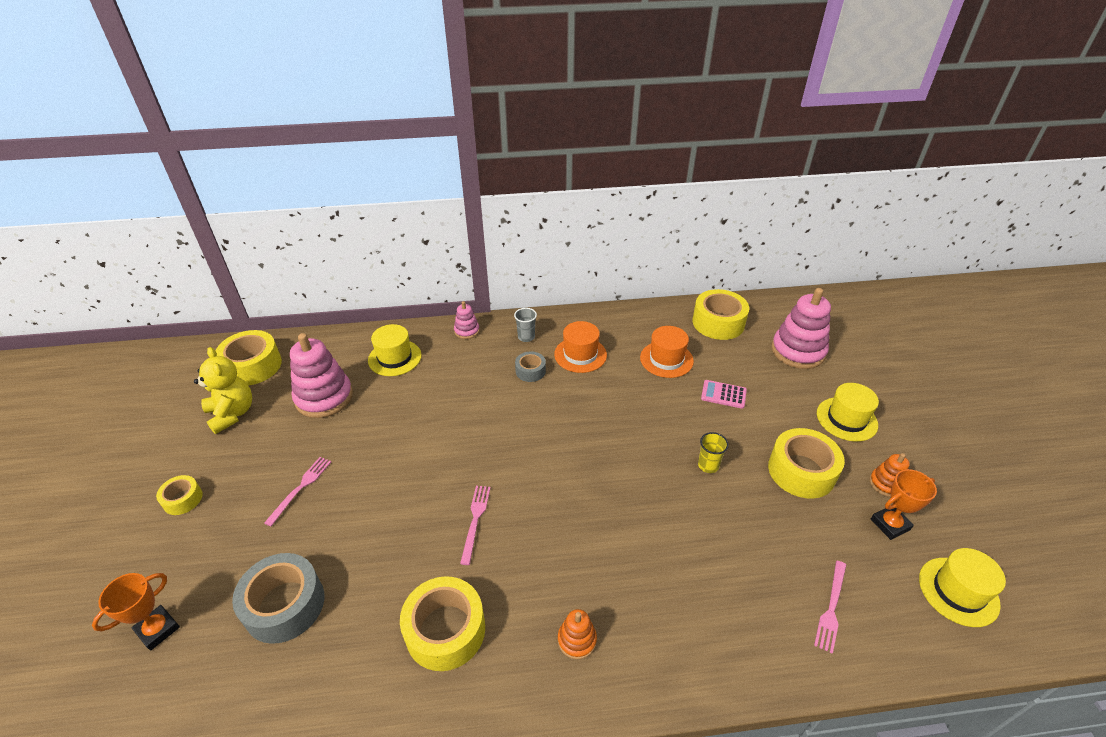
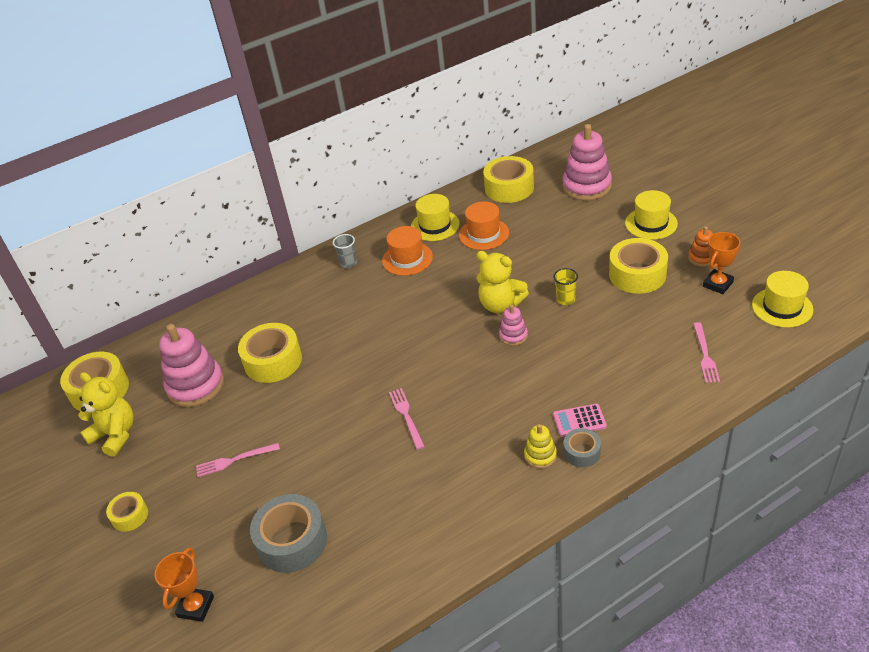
camera: 20 degrees left, 0 degrees up
pink fork [264,457,331,526] -> pink fork turned 105 degrees counterclockwise [196,443,280,477]
yellow hat [368,324,422,376] -> yellow hat moved to [411,194,460,241]
yellow tape [400,576,485,671] -> yellow tape moved to [238,323,302,383]
pink stacking toy [454,301,480,339] -> pink stacking toy moved to [499,304,528,346]
grey tape [515,352,546,382] -> grey tape moved to [564,428,601,467]
orange stacking toy [558,609,597,659] -> yellow stacking toy [524,424,557,469]
pink calculator [701,380,747,409] -> pink calculator moved to [553,404,607,437]
none -> yellow teddy bear [476,251,529,313]

